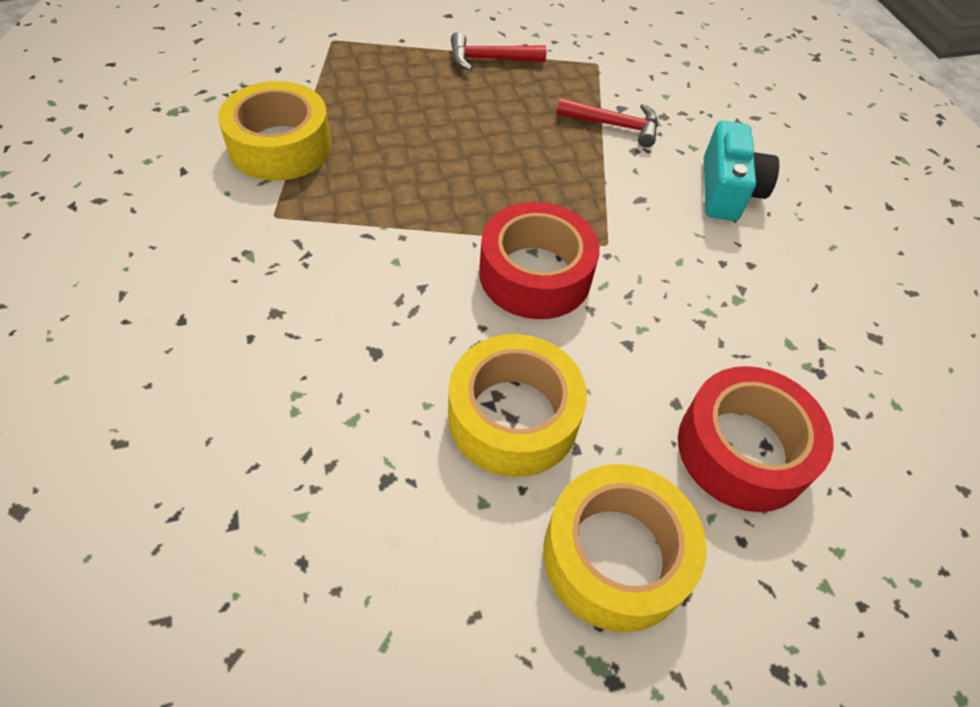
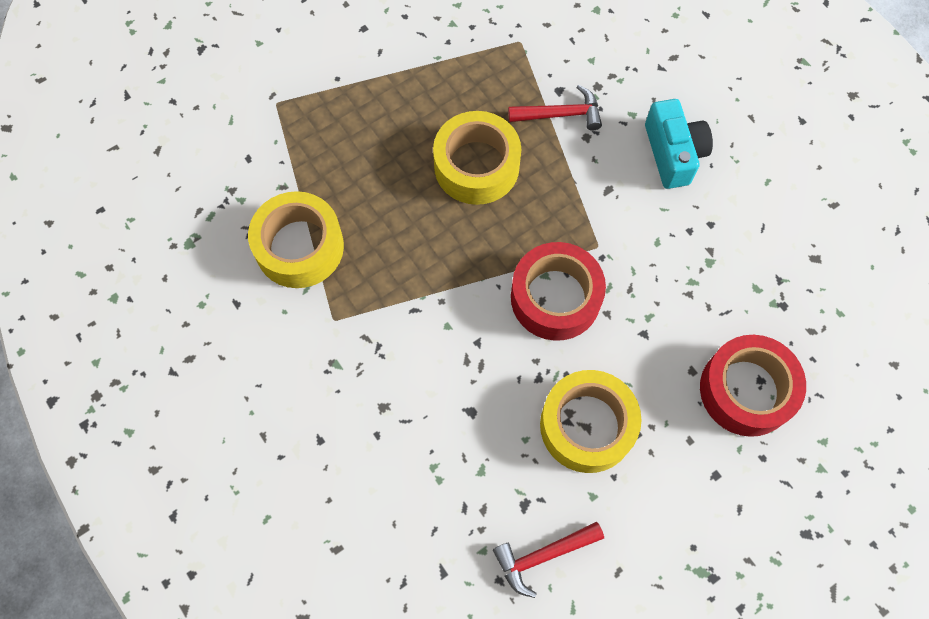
camera: 15 degrees left, 15 degrees up
red hammer [451,32,546,71] -> red hammer moved to [493,522,604,598]
yellow tape [543,464,707,632] -> yellow tape moved to [433,111,521,205]

